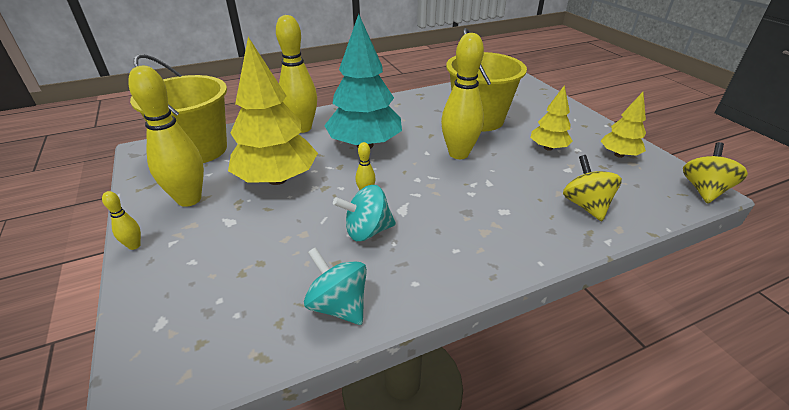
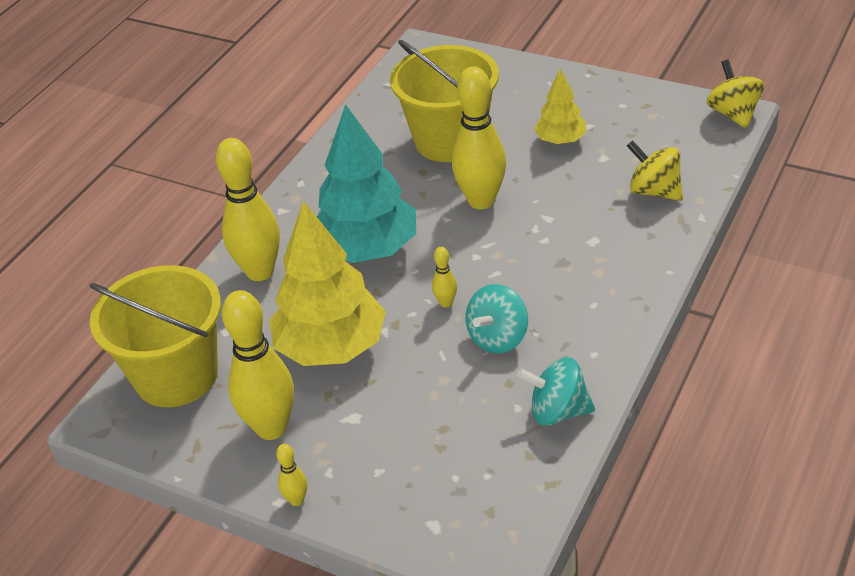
camera: 35 degrees left, 5 degrees up
yellow tree [601,92,646,158] -> none

